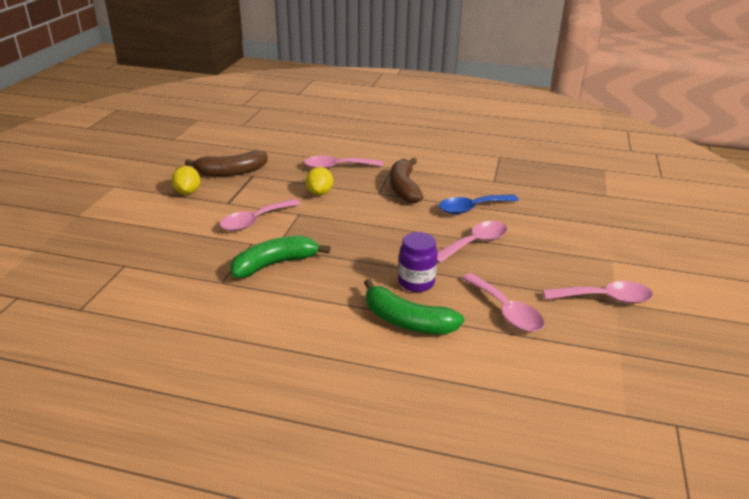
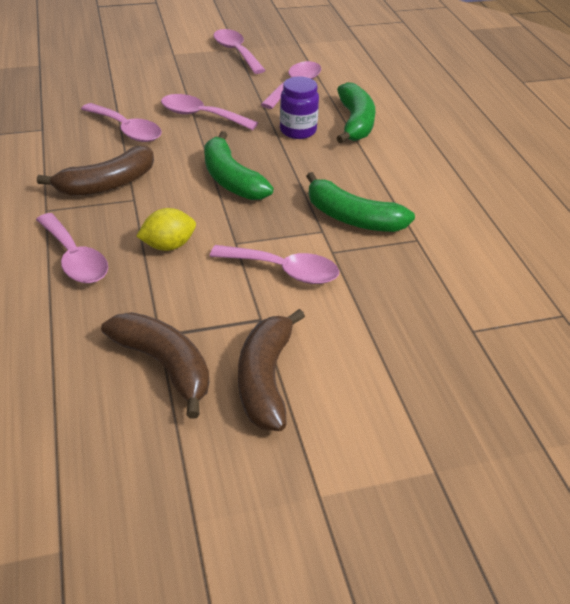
camera: 120 degrees left, 10 degrees up
yellow lemon [172,166,200,195] -> brown banana [238,309,305,431]
blue spoon [439,194,519,214] -> pink spoon [81,103,162,142]
none -> green banana [204,131,273,200]

